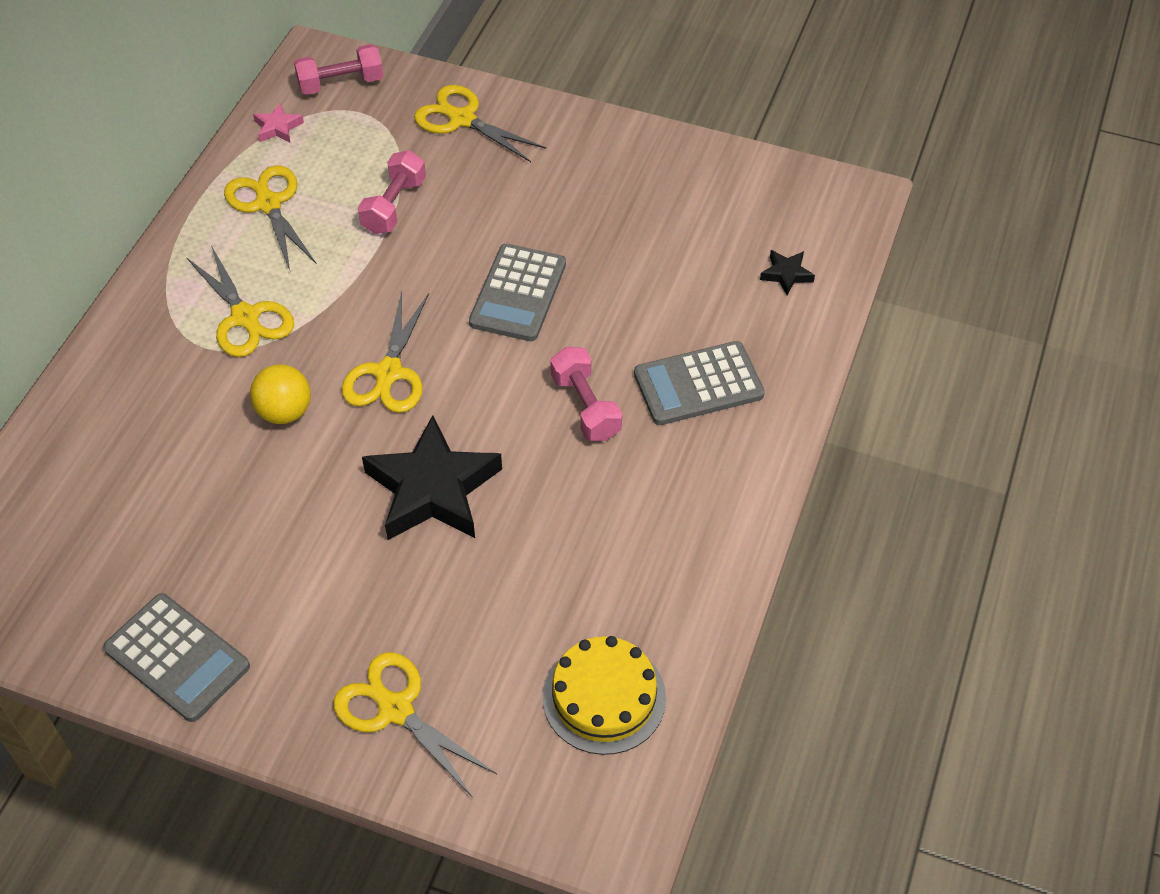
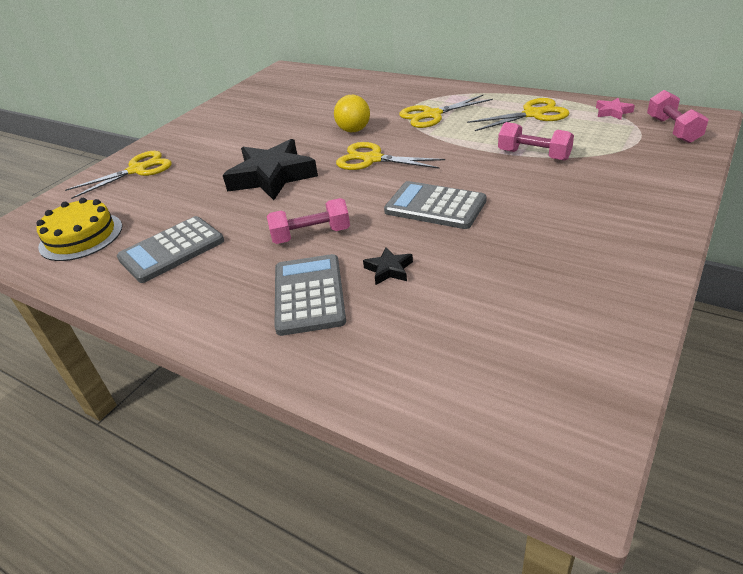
camera: 105 degrees right, 15 degrees down
grey calculator [103,593,250,722] -> grey calculator moved to [117,216,224,283]
yellow scissors [414,85,546,162] -> none
black star [760,250,815,295] -> black star moved to [363,247,413,285]

